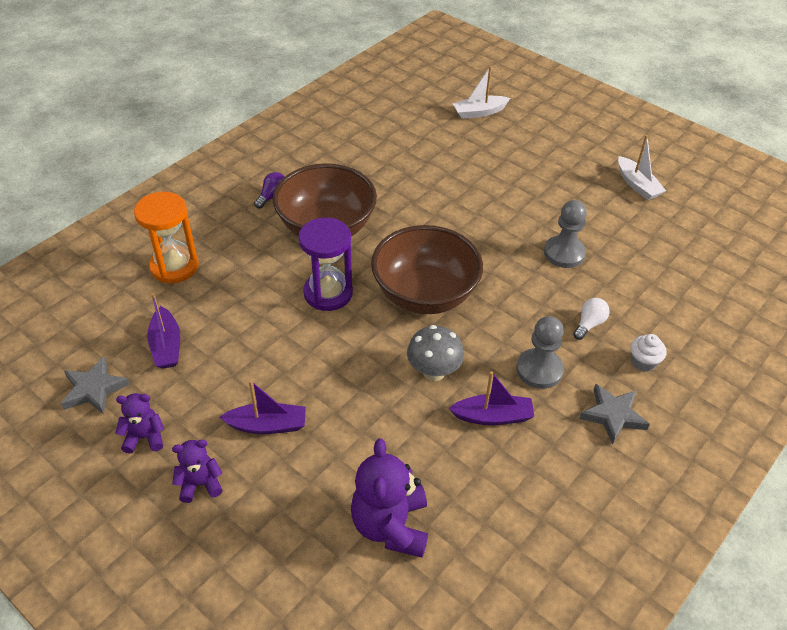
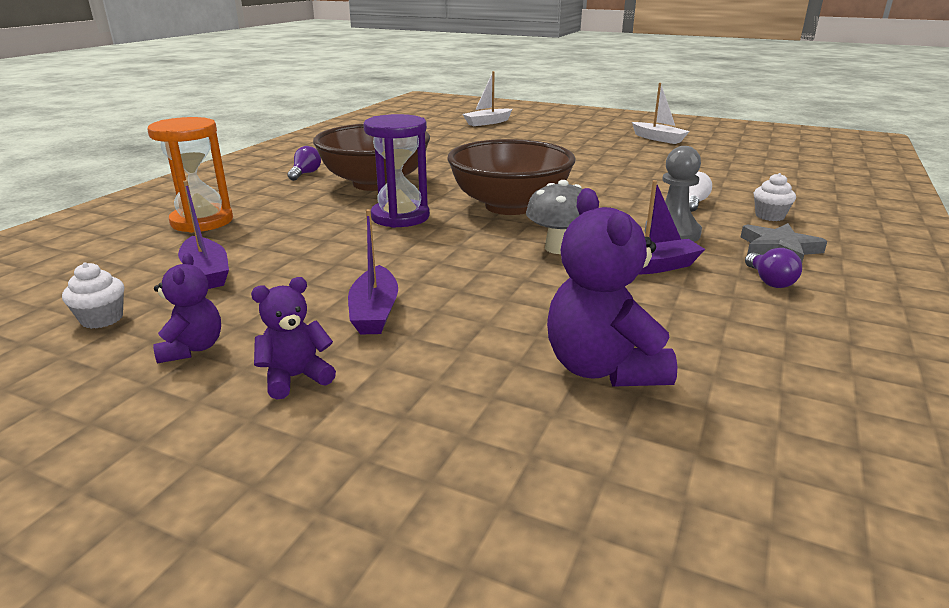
camera: 15 degrees left, 20 degrees down
grey star [61,357,130,414] -> white cupcake [62,262,124,329]
purple teddy bear [115,393,164,453] -> purple teddy bear turned 105 degrees clockwise [153,253,221,363]
purple boat [219,380,306,434] -> purple boat turned 105 degrees clockwise [348,209,398,335]
grey pawn [544,200,587,268] -> none
none -> purple light bulb [745,248,802,288]

